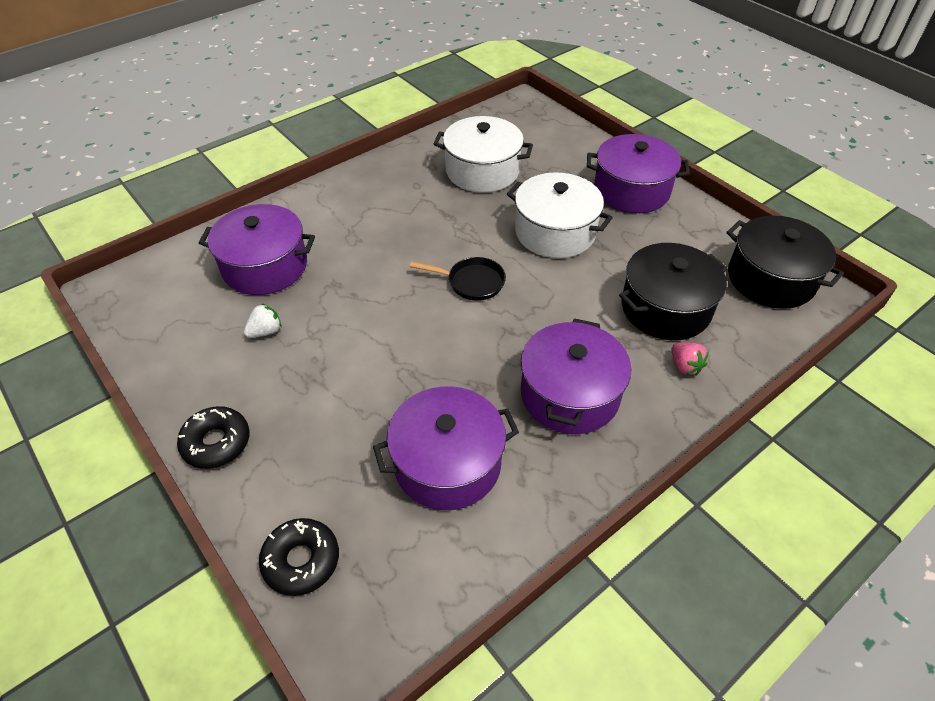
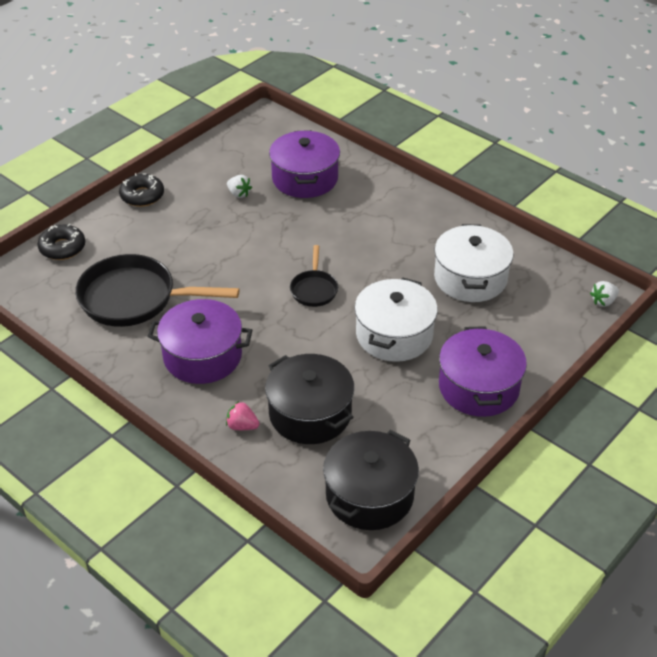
camera: 80 degrees right, 5 degrees down
purple pot [373,386,519,510] -> black pan [75,254,239,327]
pink strawberry [671,343,709,375] -> pink strawberry turned 60 degrees clockwise [226,401,260,430]
none -> white strawberry [590,281,619,307]

